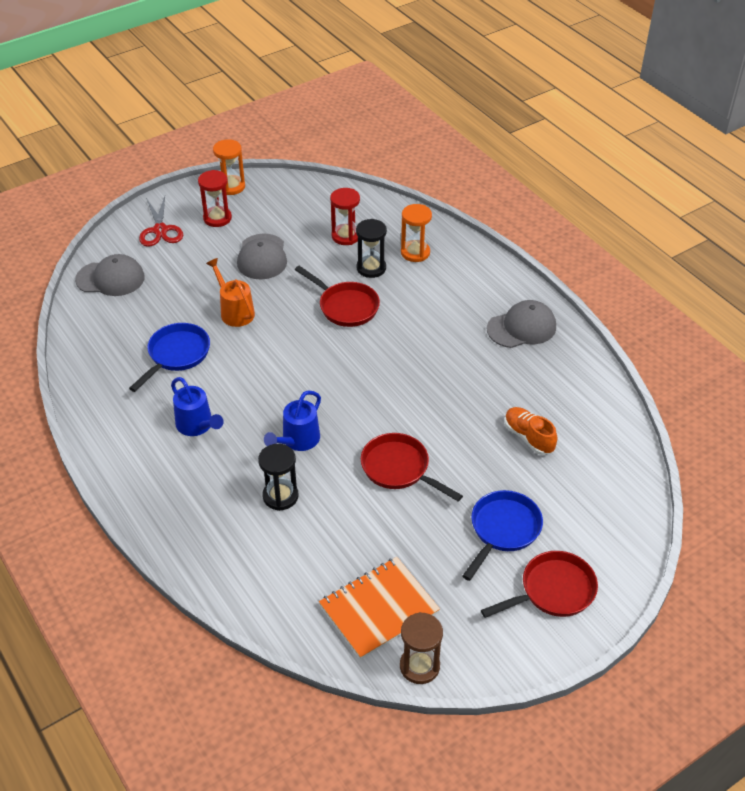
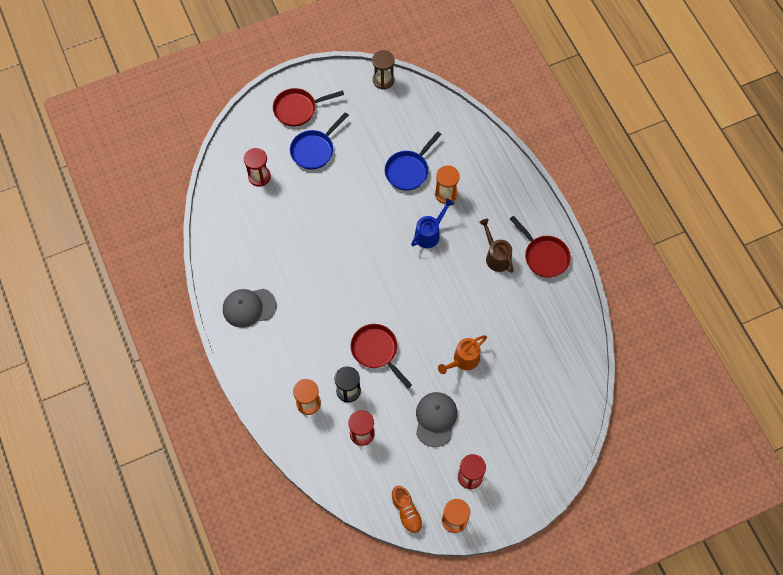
camera: 170 degrees left, 20 degrees up
grey cap [75,254,145,296] -> none
blue pan [129,323,210,392] -> blue pan moved to [385,131,442,191]
red scissors [139,196,183,247] -> none
blue watering can [171,377,224,436] -> brown watering can [479,219,514,273]
orange watering can [206,258,255,327] -> orange watering can turned 75 degrees clockwise [438,335,487,374]
black hourglass [258,444,298,511] -> orange hourglass [435,166,460,204]
orange notebook [319,557,440,659] -> none
red pan [361,433,463,502] -> red pan moved to [510,216,571,278]
orange shoe [505,407,557,455] -> orange shoe moved to [391,486,423,534]
none -> red hourglass [244,148,271,187]

